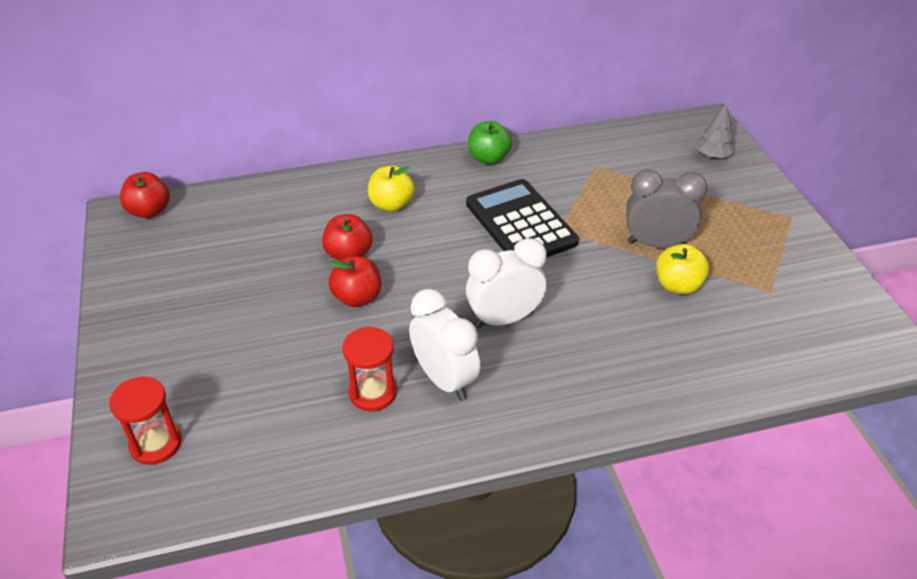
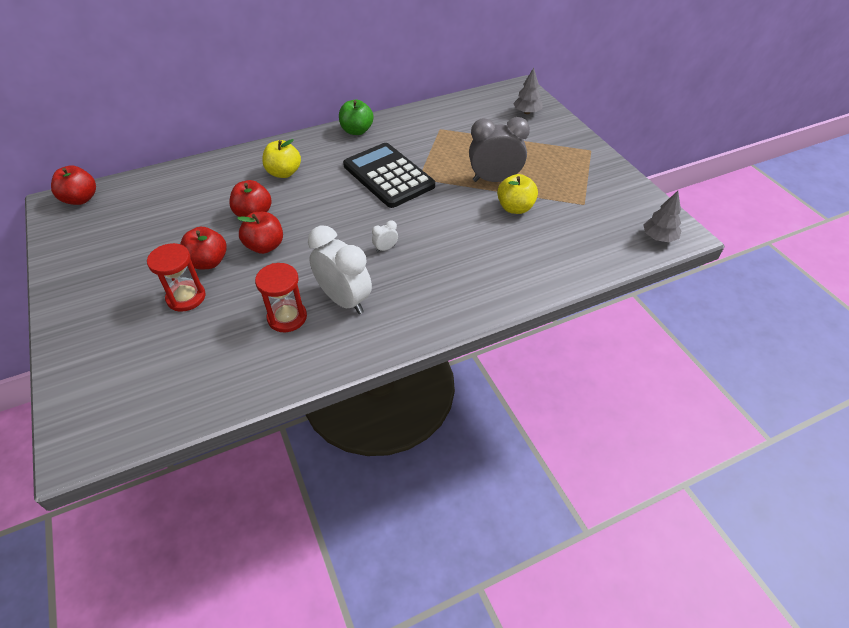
camera: 10 degrees left, 5 degrees up
red hourglass [109,377,182,465] -> red hourglass moved to [147,243,205,312]
white clock [466,238,547,328] -> white clock [372,220,398,253], size x0.42
none -> red apple [180,227,226,270]
none -> grey tree [643,191,681,242]

